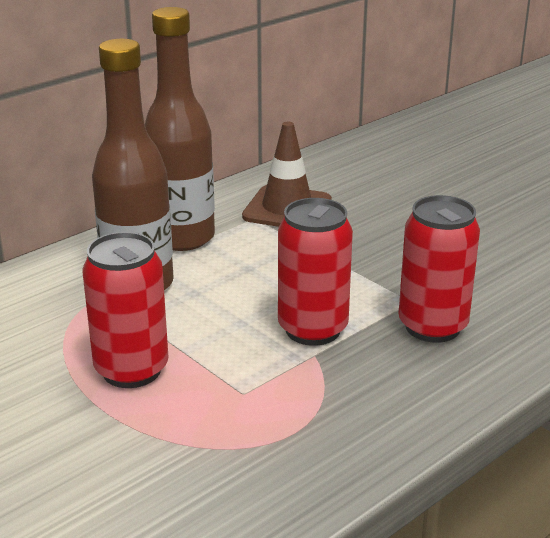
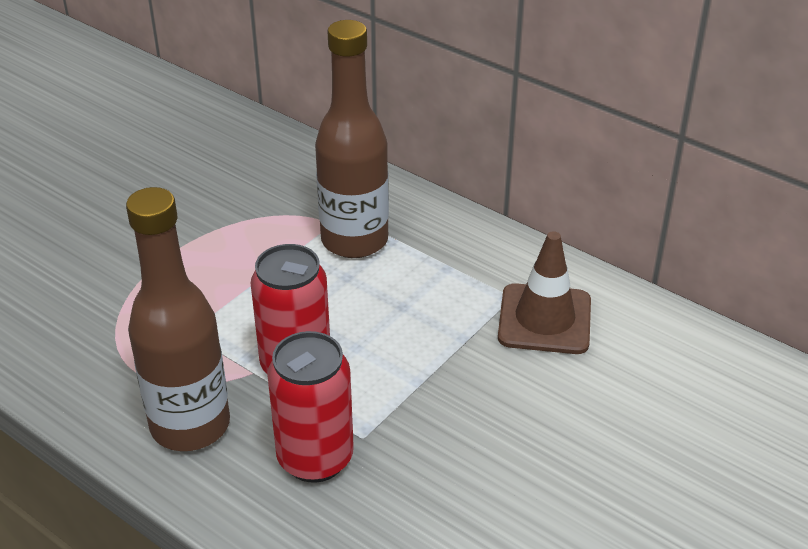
camera: 80 degrees right, 10 degrees up
red can [83,232,169,388] -> none
brown bottle [145,7,215,251] -> brown bottle moved to [126,187,230,451]

